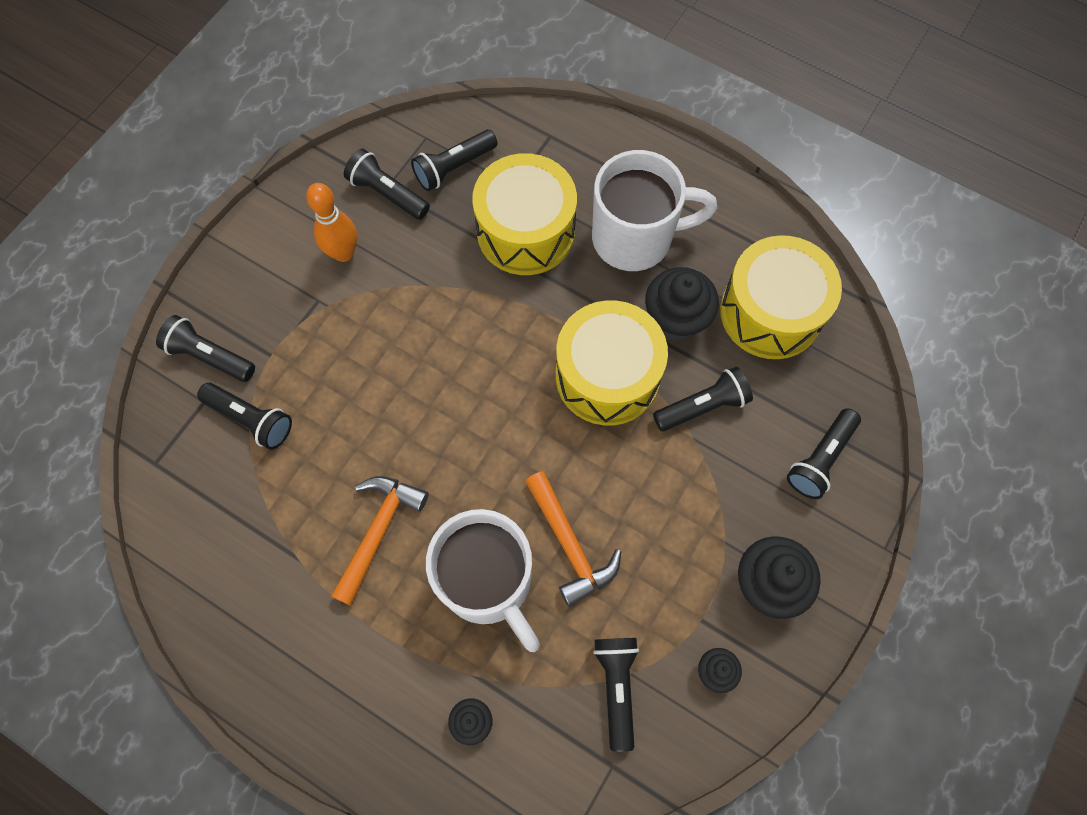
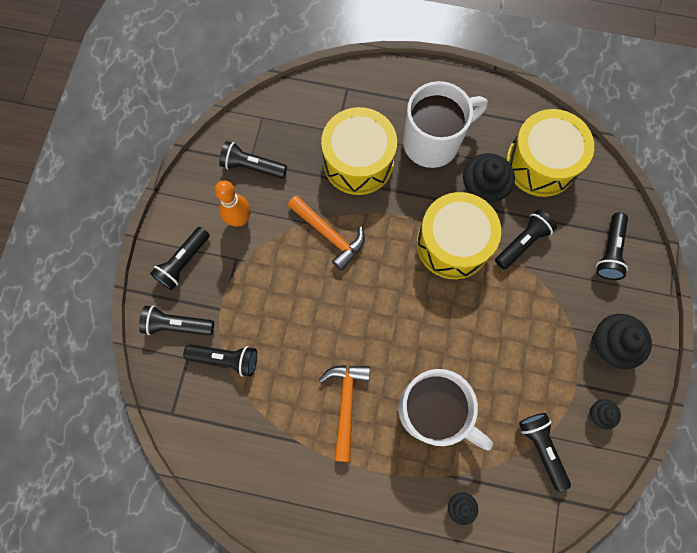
camera: 20 degrees left, 5 degrees up
black flashlight [411,130,497,191] -> black flashlight moved to [150,227,210,290]
orange hammer [525,471,621,607] -> orange hammer moved to [288,195,365,271]

